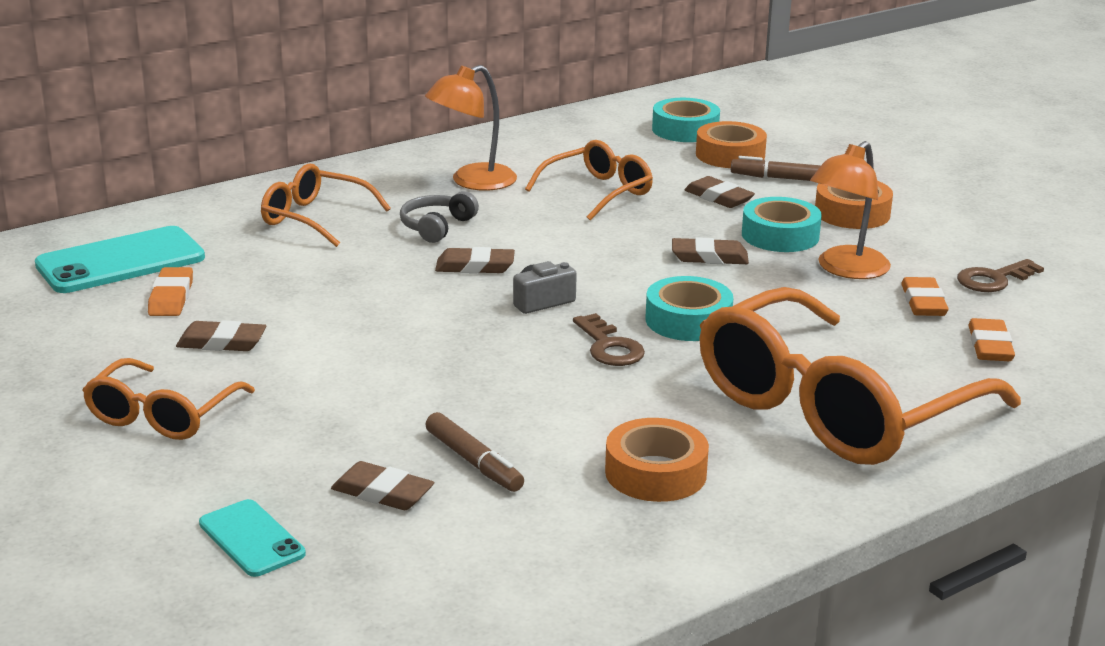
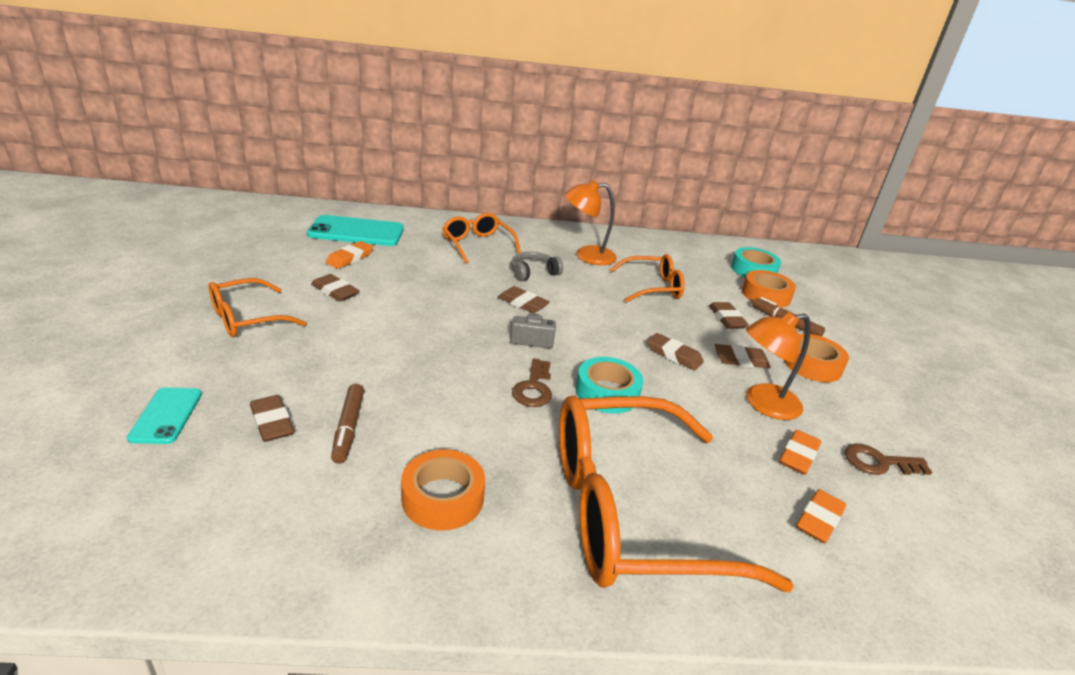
camera: 30 degrees right, 5 degrees up
turquoise tape [742,197,822,252] -> brown eraser [715,344,771,368]

